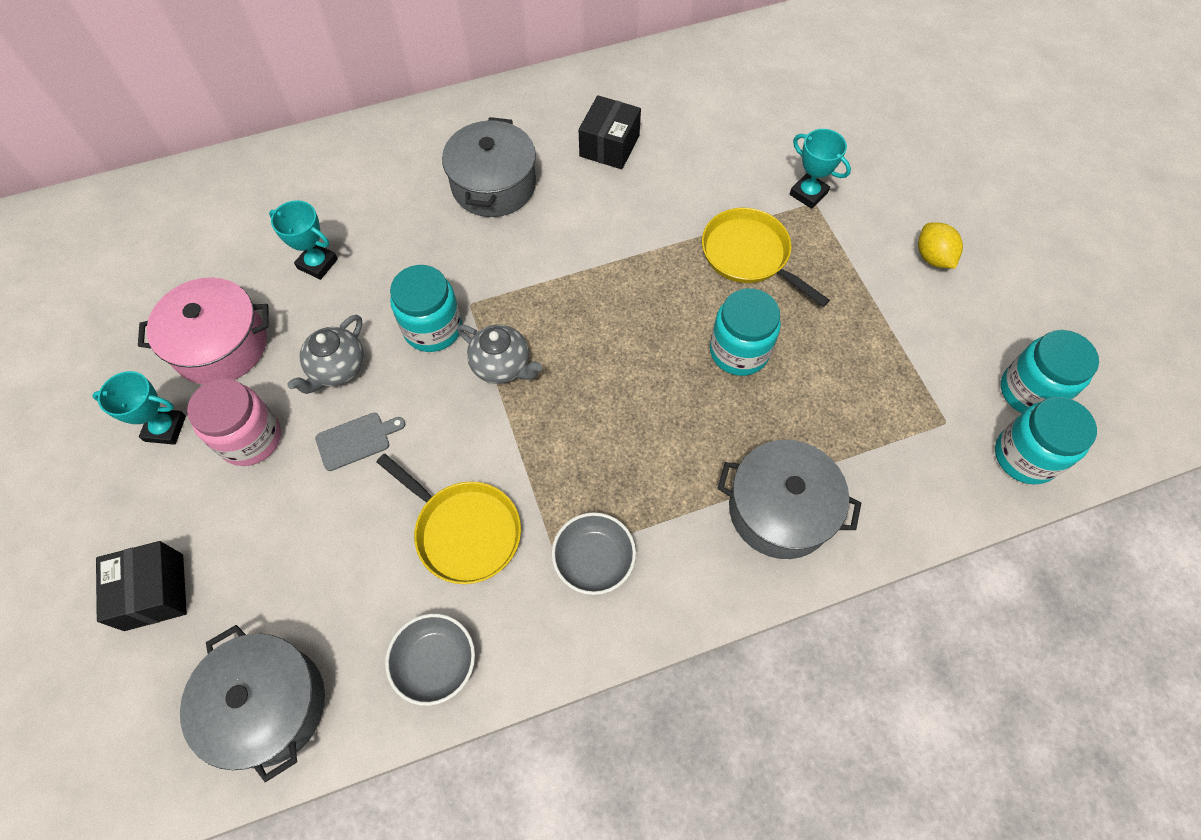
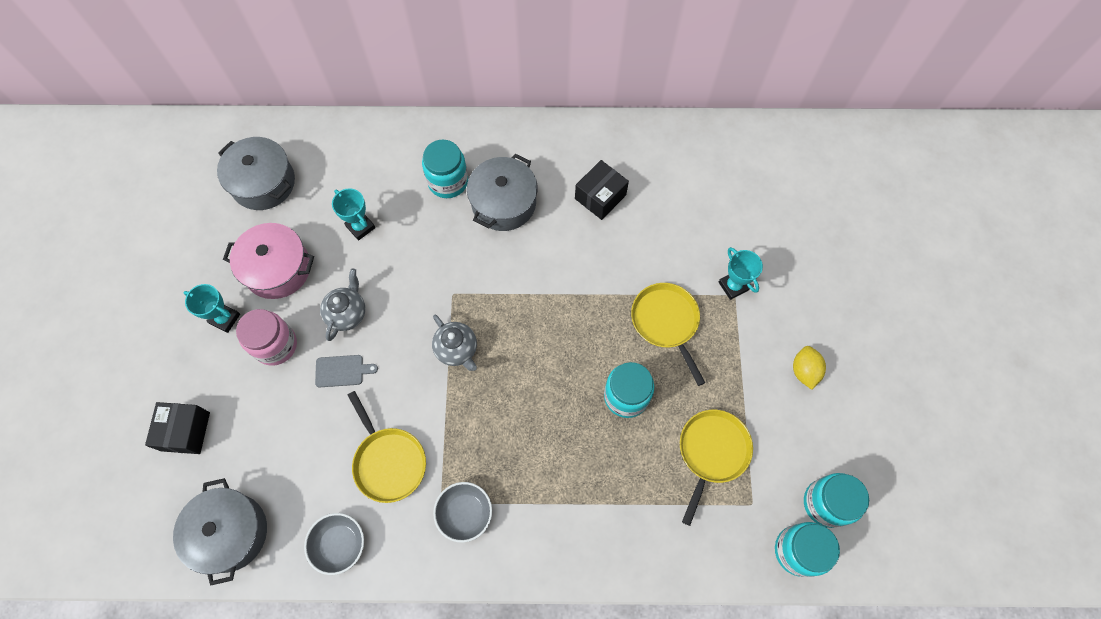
camera: 20 degrees right, 5 degrees up
grey teapot [287,315,364,394] -> grey teapot turned 150 degrees clockwise [320,268,365,341]
turquoise jar [390,265,462,352] -> turquoise jar moved to [422,139,468,198]
grey pot [718,440,861,559] -> grey pot moved to [217,137,295,210]
none -> yellow pan [680,410,753,526]

